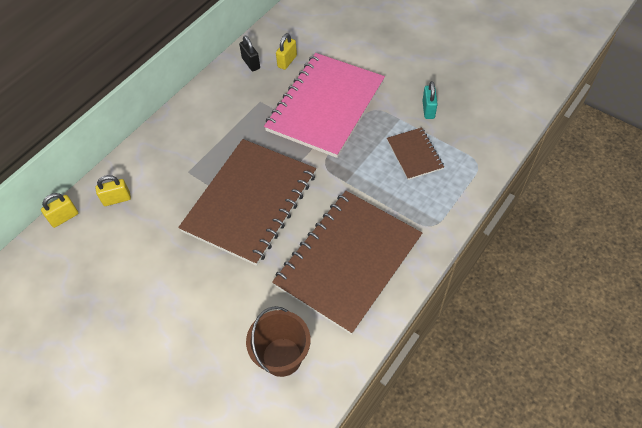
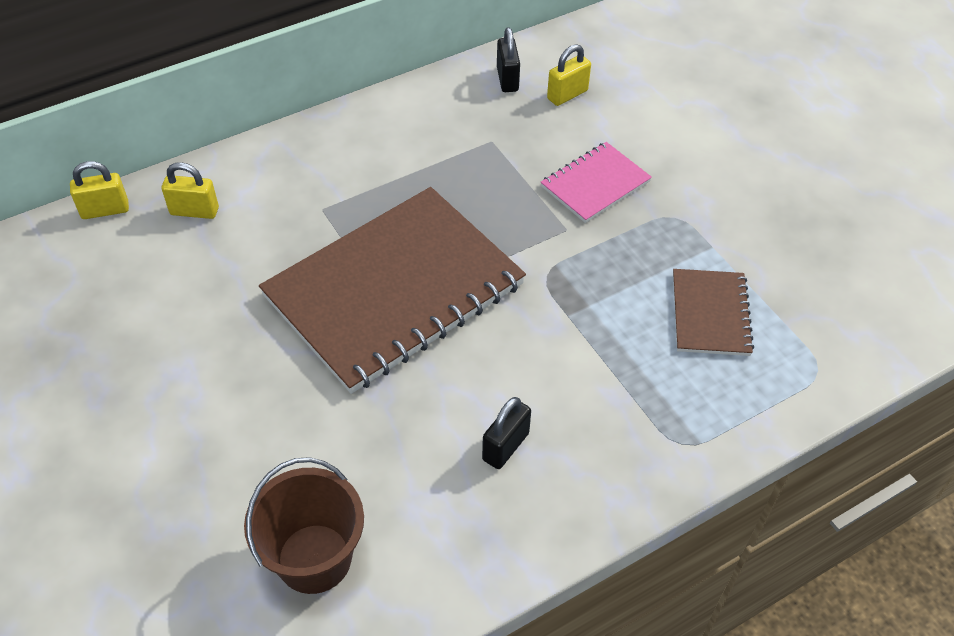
camera: 20 degrees right, 5 degrees down
pink notebook [264,53,385,158] -> pink notebook [541,142,652,223], size x0.46
brown notebook [272,191,422,335] -> black padlock [482,397,531,469]
turquoise padlock [422,81,438,119] -> none

